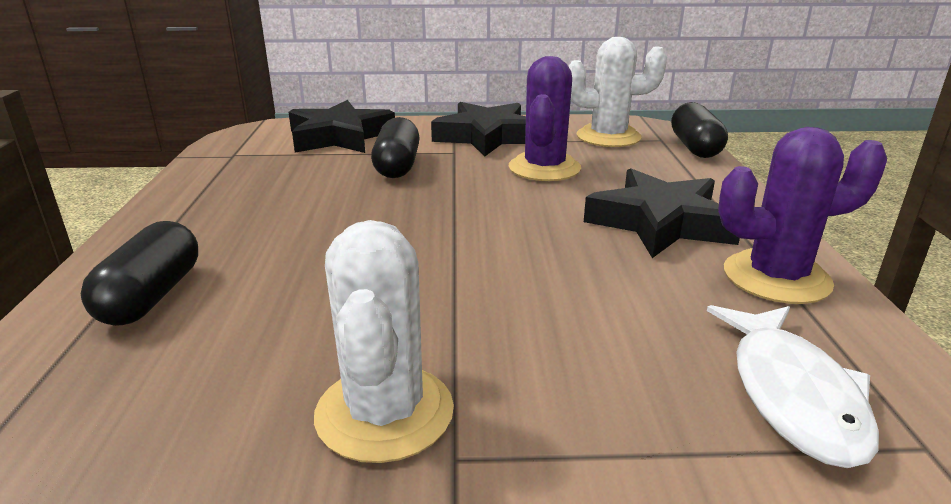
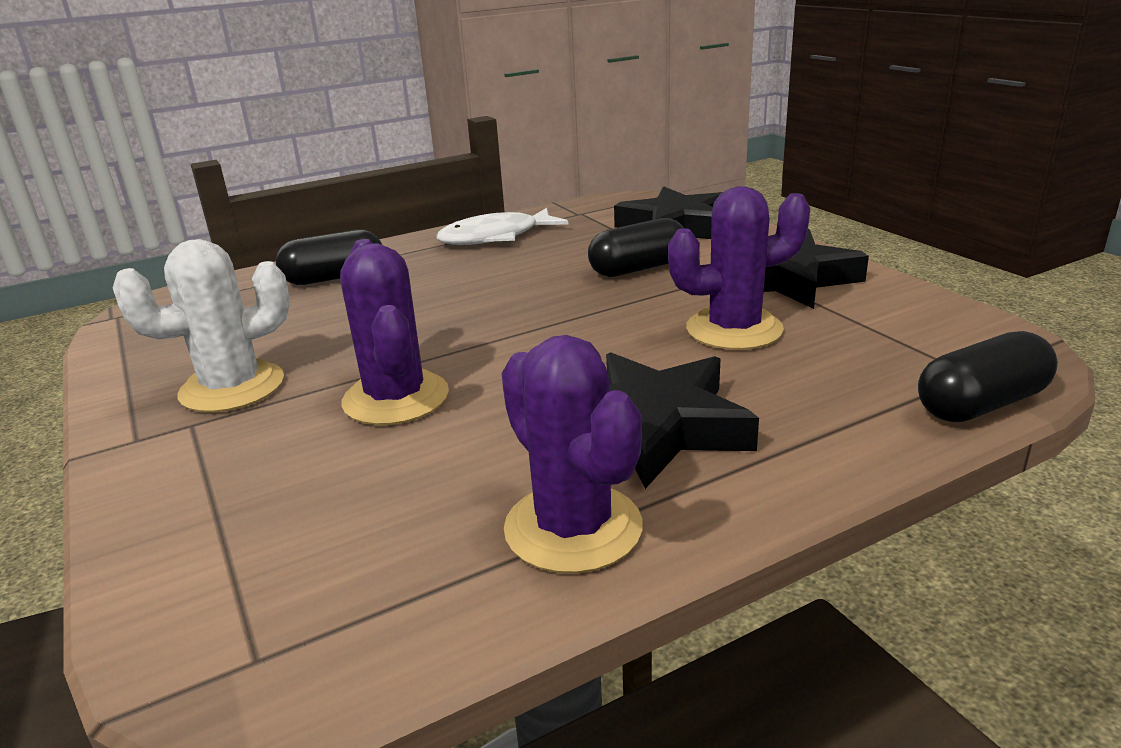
camera: 65 degrees right, 0 degrees up
white cactus [568,37,667,147] -> none
white fish [707,305,879,468] -> white fish moved to [436,208,568,245]
none -> purple cactus [340,239,449,425]

